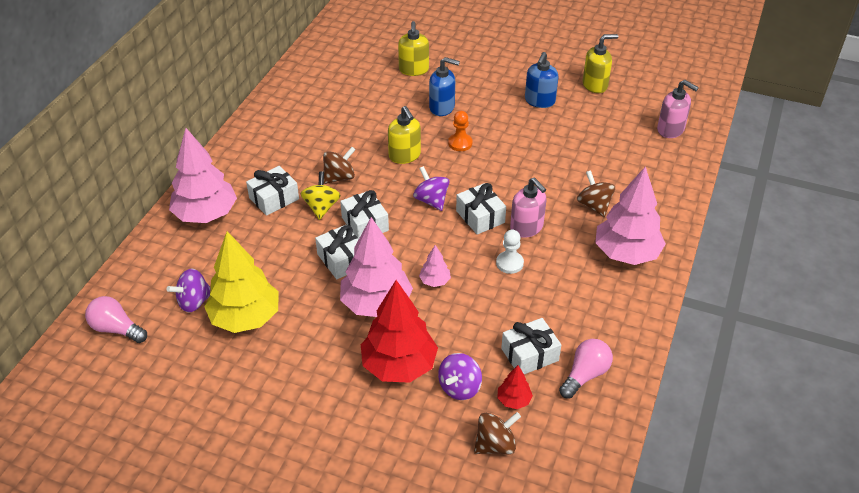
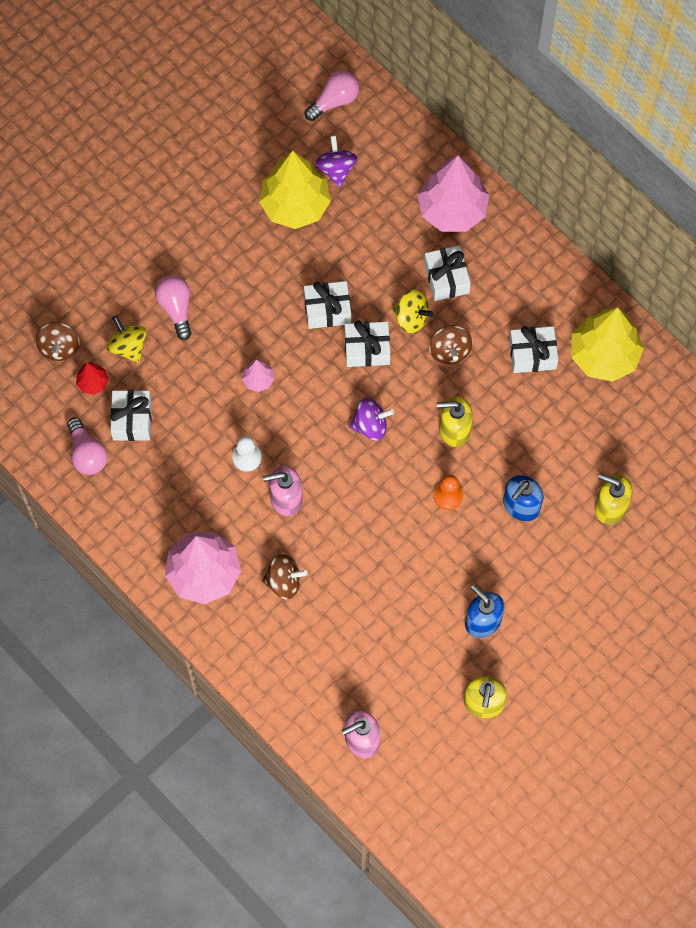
camera: 115 degrees right, 25 degrees up
pink tree [340,217,413,317] -> none
red tree [361,280,438,383] -> pink light bulb [155,275,192,340]
purple spinning top [438,353,482,400] -> yellow spinning top [107,316,147,363]
white gift [456,183,506,235] -> white gift moved to [509,326,559,373]
none -> yellow tree [571,307,644,382]

